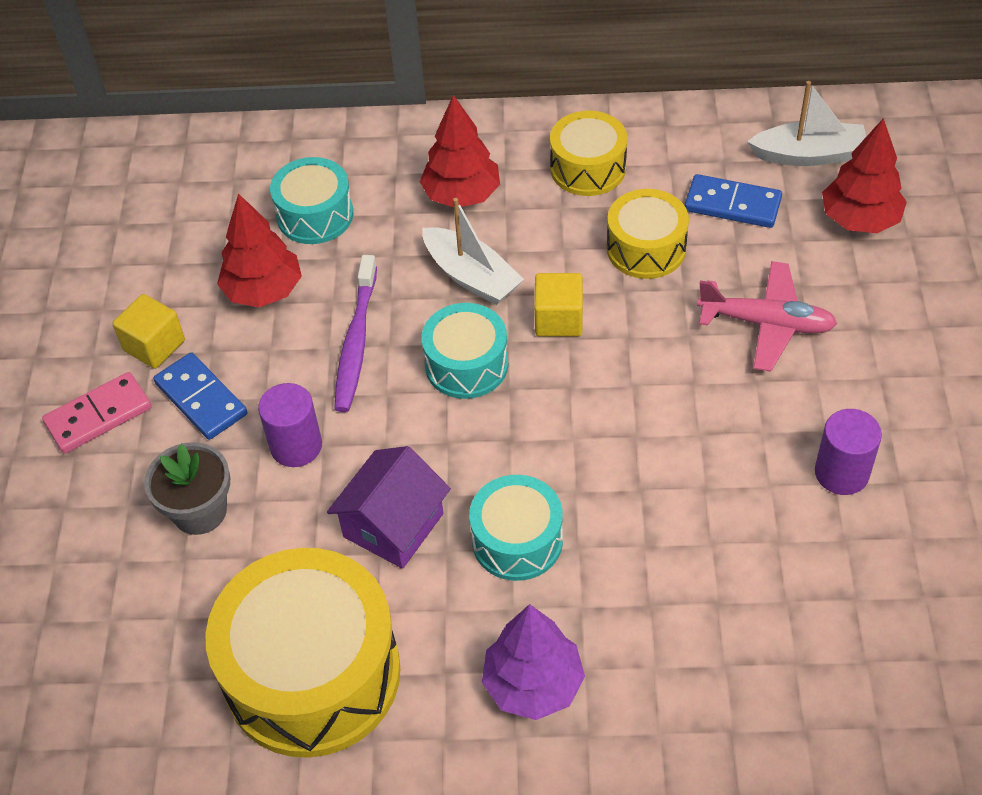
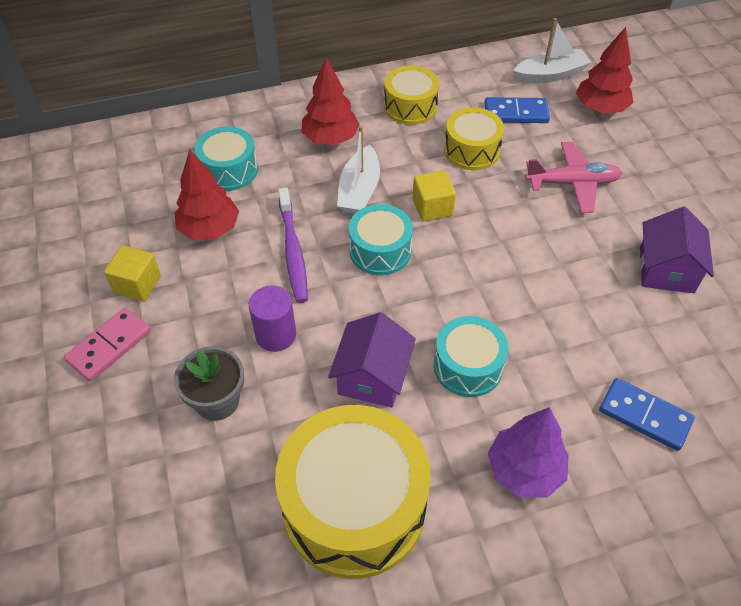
camera: 20 degrees left, 0 degrees up
blue domino [153,352,247,440] -> blue domino moved to [599,378,695,451]
white boat [422,198,524,305] -> white boat turned 75 degrees clockwise [337,126,380,214]
purple cylinder [815,409,882,495] -> purple house [640,206,714,293]

